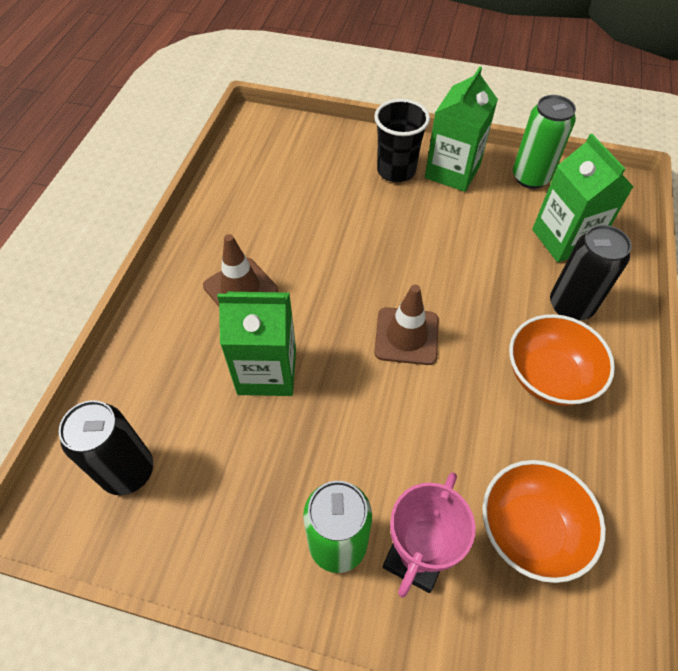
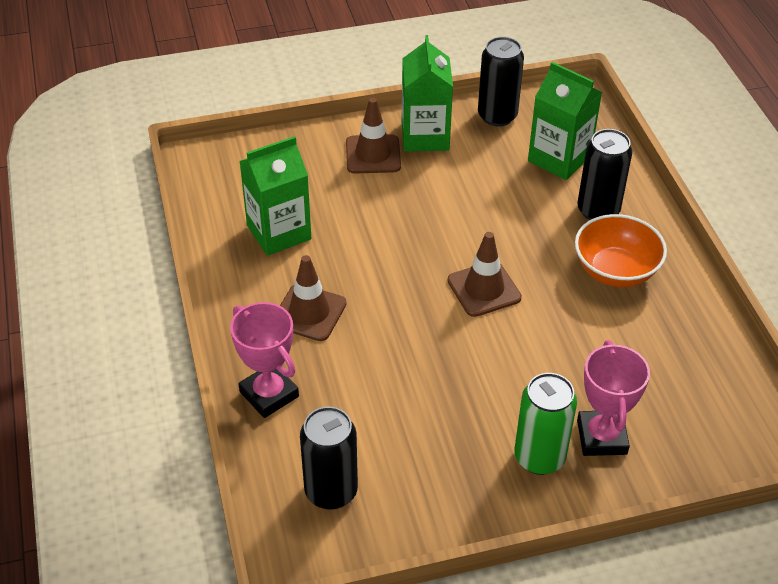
camera: 30 degrees left, 10 degrees down
green carton [217,292,296,396] -> green carton moved to [239,136,311,256]
black cup [374,99,430,182] -> brown traffic cone [346,98,401,174]
orange bowl [482,460,606,583] -> none
green can [513,95,576,189] -> black can [478,37,524,127]
none -> pink trophy [230,302,299,418]

